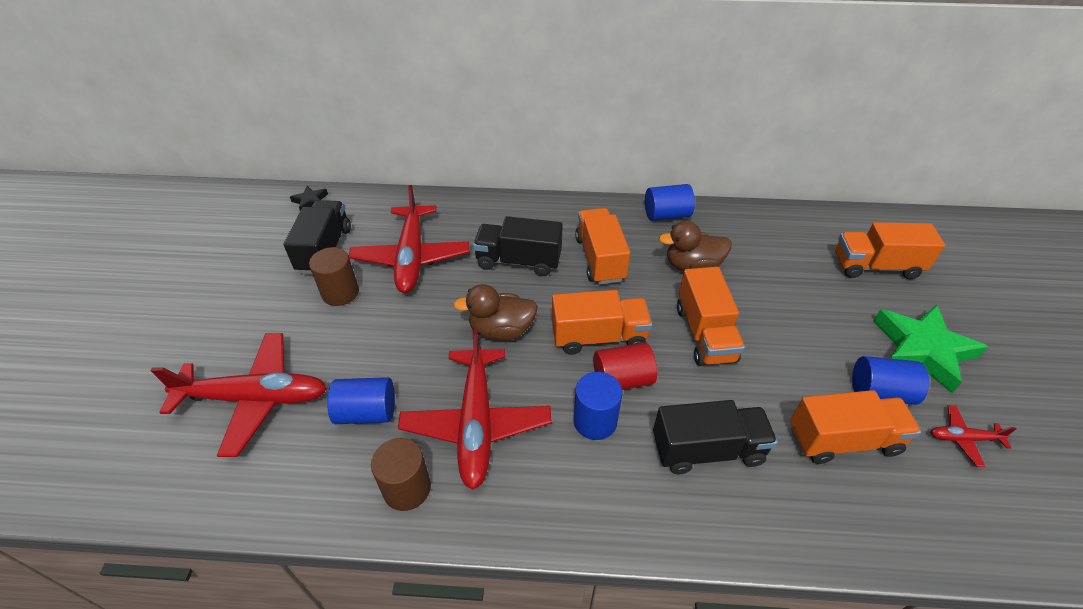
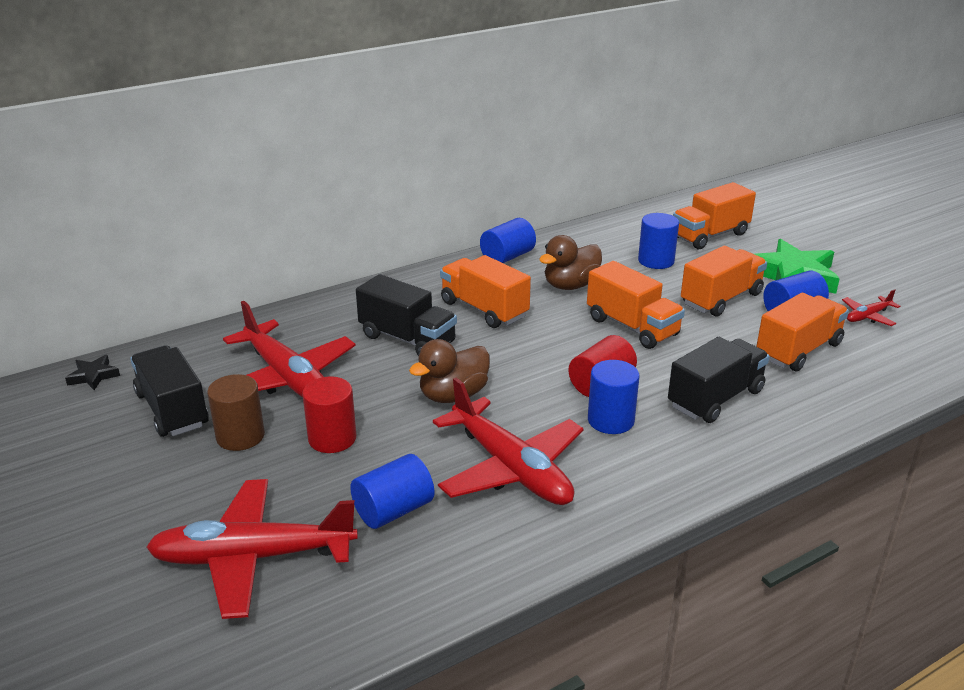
camera: 35 degrees left, 15 degrees down
red plane [150,333,327,457] -> red plane turned 150 degrees counterclockwise [146,479,358,619]
brown cylinder [371,438,431,511] -> none
black truck [473,216,563,276] -> black truck turned 120 degrees counterclockwise [356,274,457,355]
orange truck [552,290,652,355] -> orange truck moved to [681,246,767,317]
none -> red cylinder [302,377,356,453]
none -> blue cylinder [638,213,679,269]

